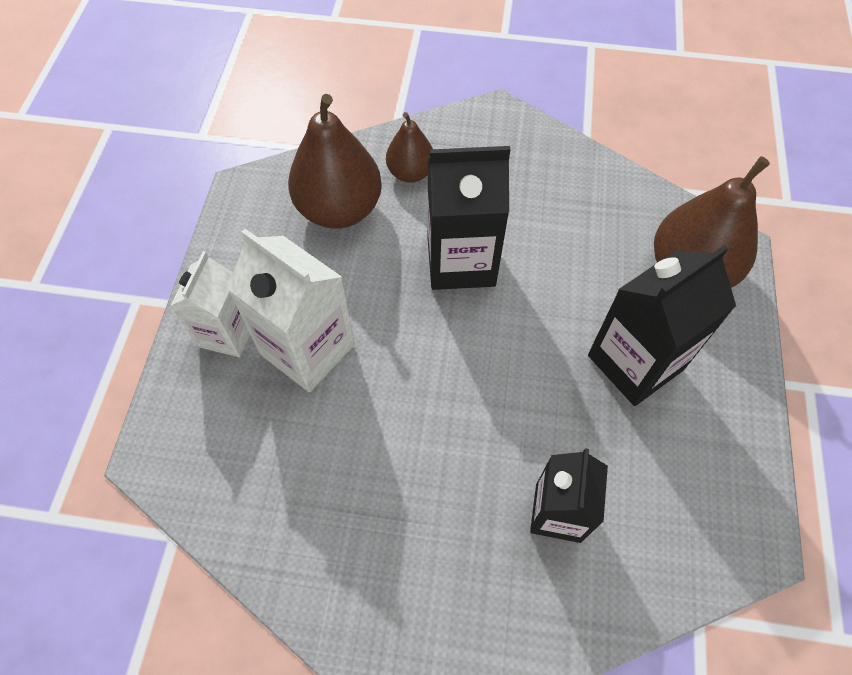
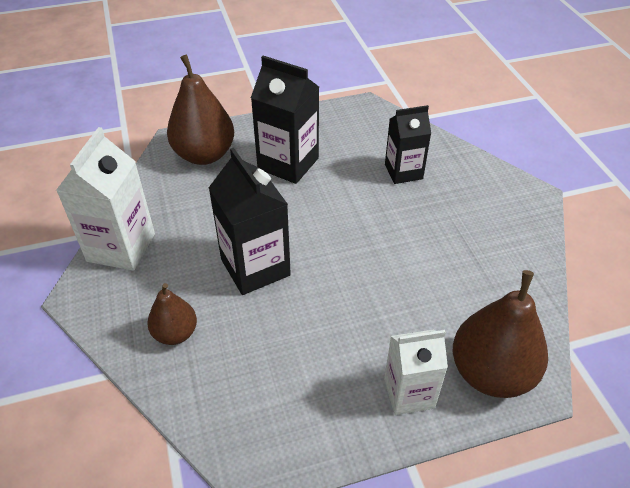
camera: 115 degrees left, 15 degrees down
white carton [227,229,355,392] -> white carton moved to [56,127,155,271]
brown pear [288,94,382,229] -> brown pear moved to [453,270,548,398]

